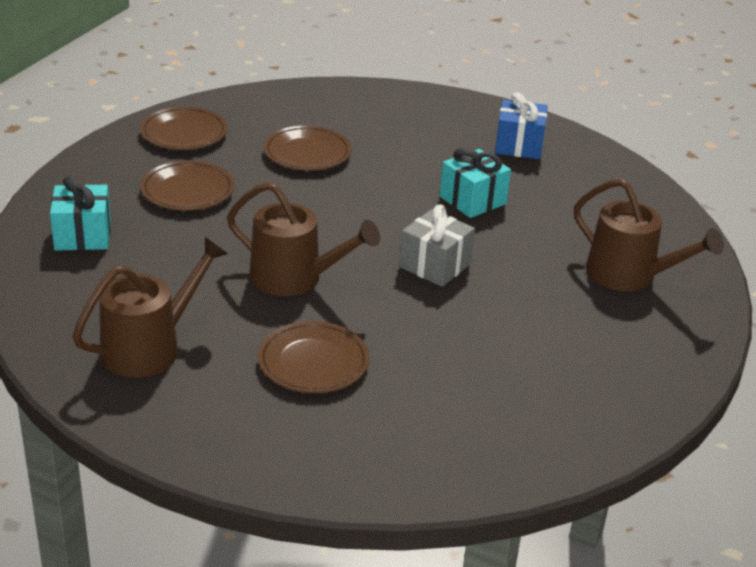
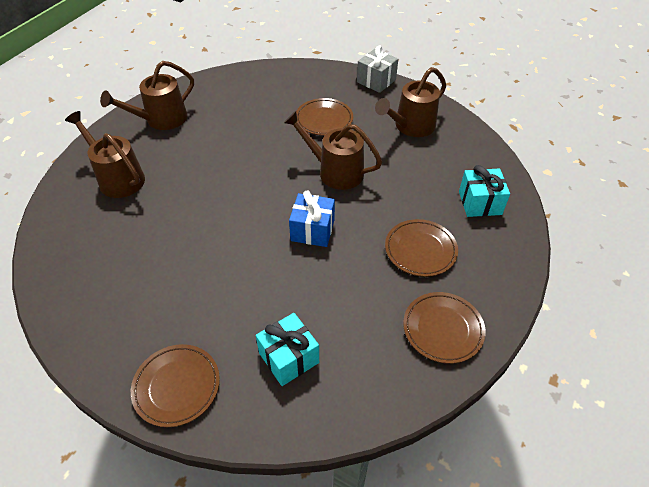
camera: 175 degrees left, 15 degrees up
brown plate [264,125,352,171] -> brown plate moved to [131,344,220,427]
grey gift [399,204,475,287] -> grey gift moved to [357,46,398,93]
turquoise gift [439,148,511,218] -> turquoise gift moved to [256,313,319,386]
blue gift [495,92,548,159] -> blue gift moved to [289,190,335,247]
none -> brown watering can [100,61,194,130]

